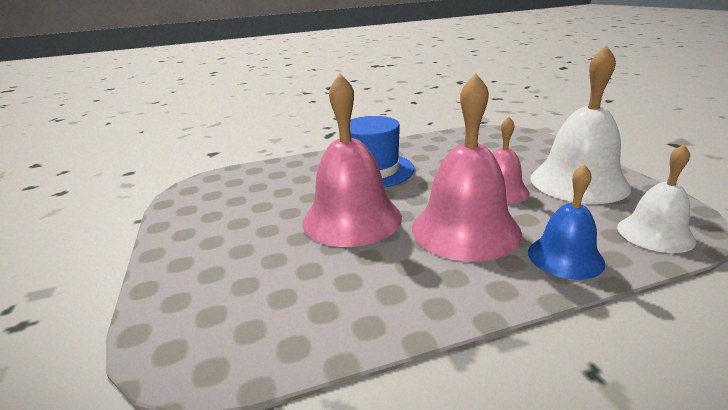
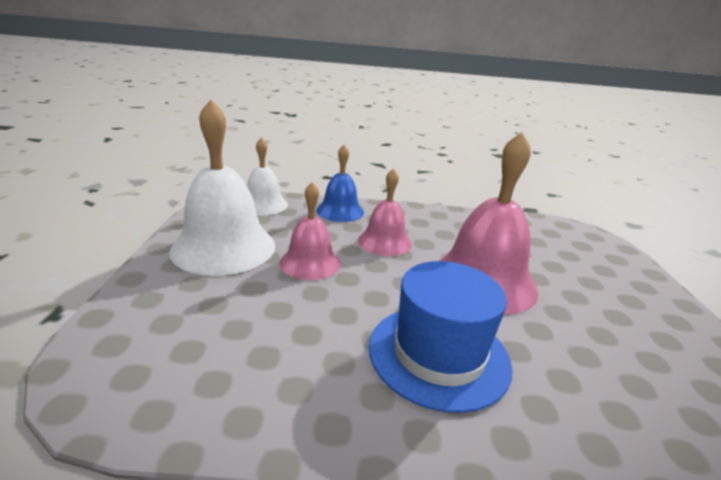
camera: 165 degrees left, 0 degrees up
pink bell [412,73,522,262] -> pink bell [358,168,412,256], size x0.58

